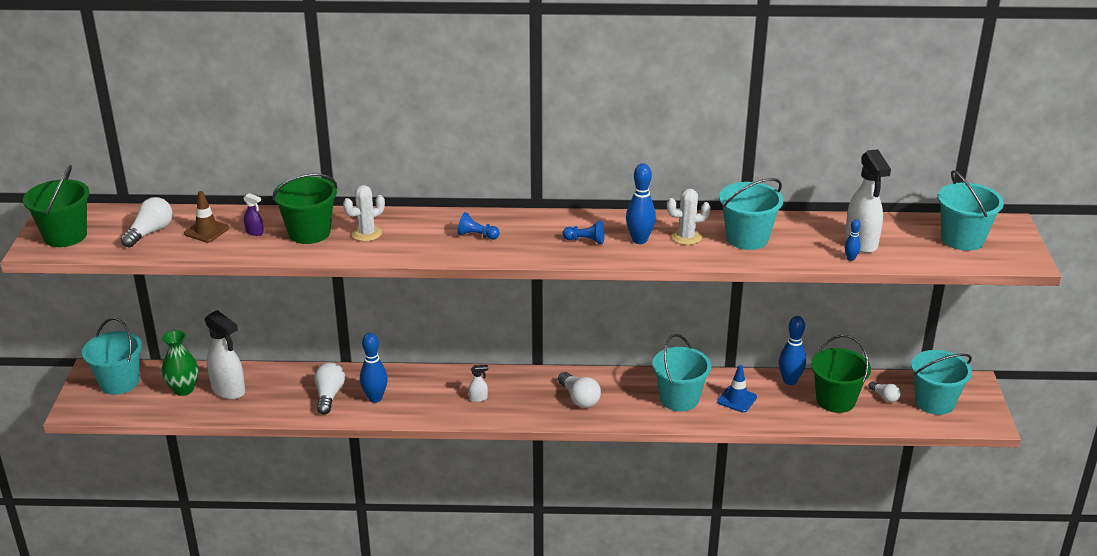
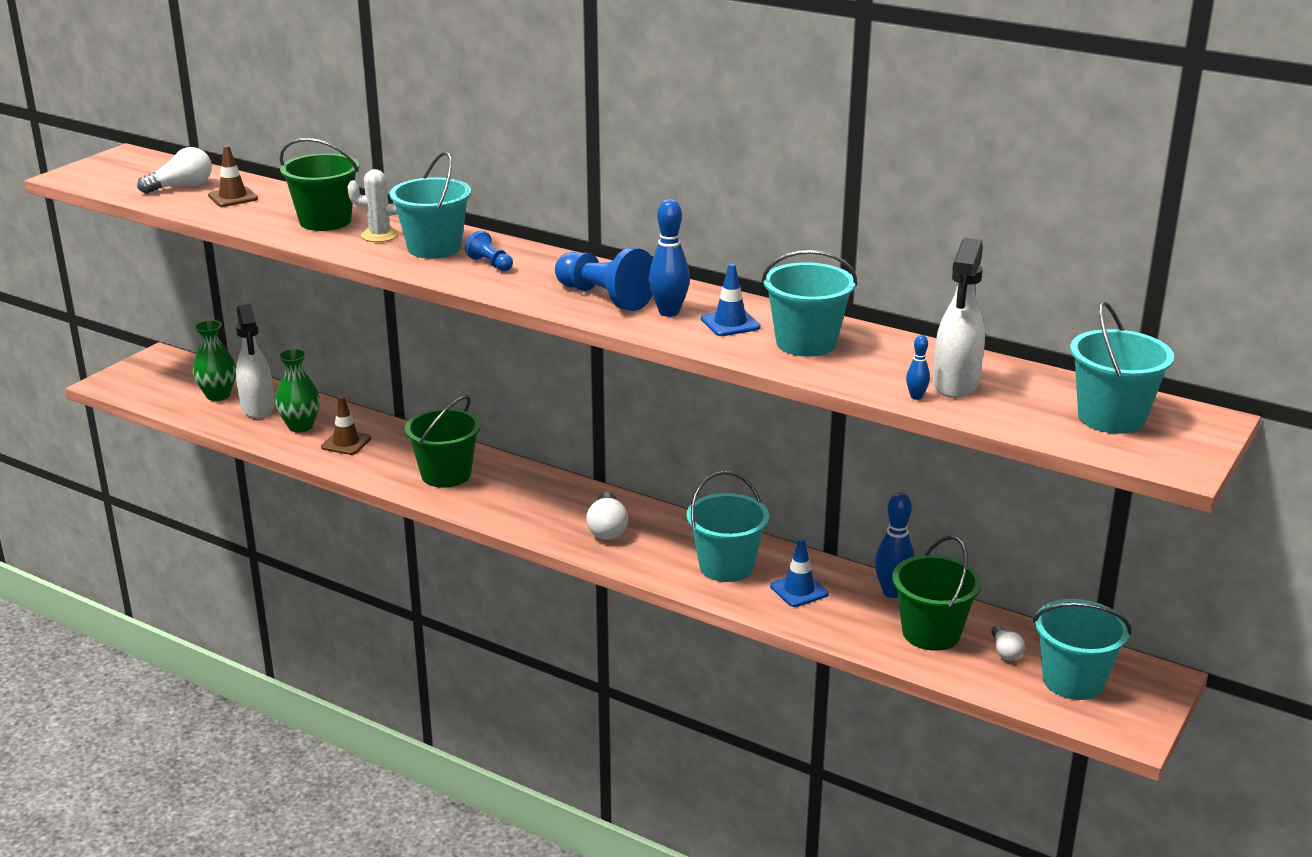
camera: 30 degrees right, 5 degrees down
green bucket [23,165,89,247] -> green bucket moved to [405,395,481,488]
turquoise bucket [82,318,142,395] -> turquoise bucket moved to [390,151,471,259]
purple spray bottle [244,193,264,236] -> none
white light bulb [314,362,345,415] -> brown traffic cone [321,396,371,455]
blue bowling pin [360,333,388,403] -> none
white spray bottle [469,365,488,402] -> none
blue pawn [563,221,604,244] -> blue pawn [555,248,653,311], size x1.93
white cactus [667,189,711,245] -> blue traffic cone [701,263,761,336]
none -> green vase [275,349,320,432]

